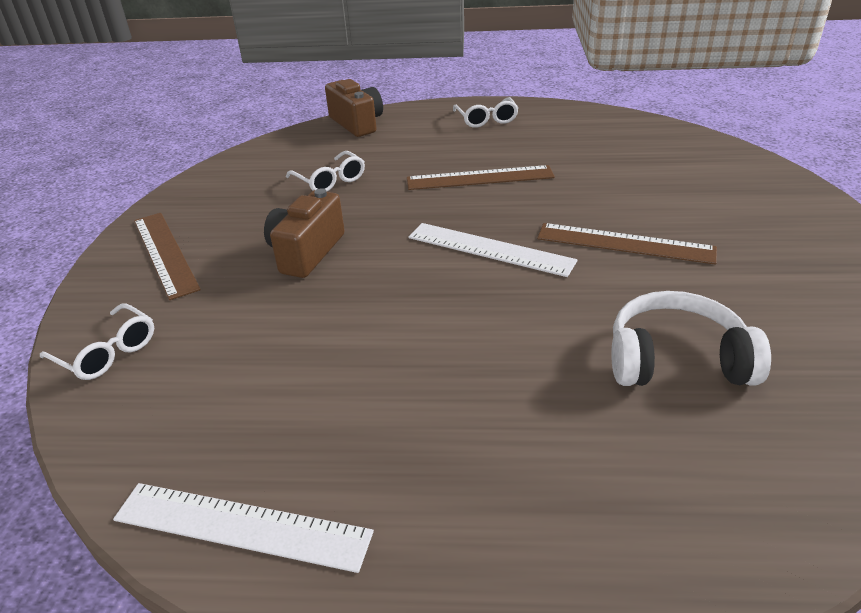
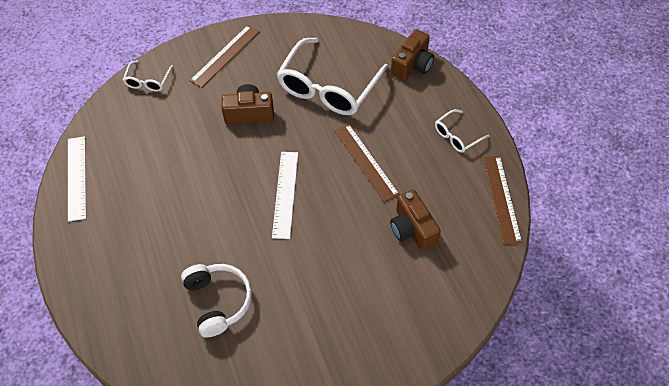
camera: 65 degrees right, 20 degrees up
white glasses [286,151,365,192] -> white glasses [277,38,388,115], size x2.14
brown ruler [537,223,717,265] -> brown ruler moved to [483,156,522,245]
none -> brown camera [390,190,441,251]

